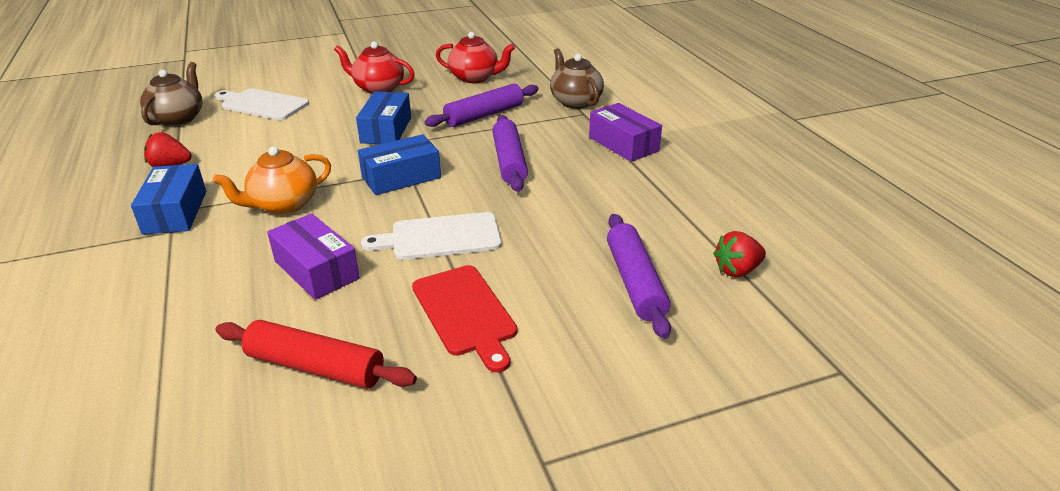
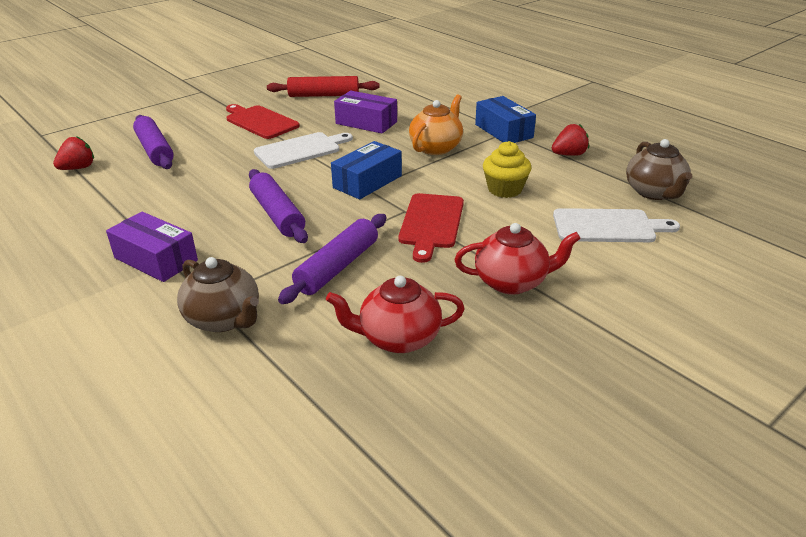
camera: 160 degrees right, 0 degrees up
blue box [356,91,411,144] -> red cutting board [398,193,464,263]
none -> yellow cupcake [483,141,532,198]

